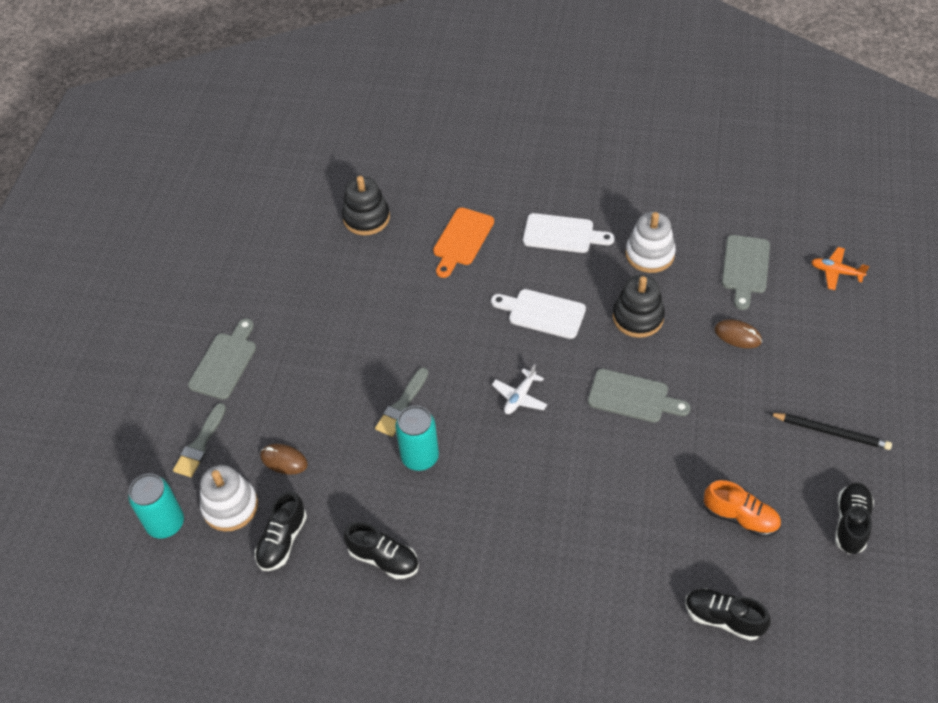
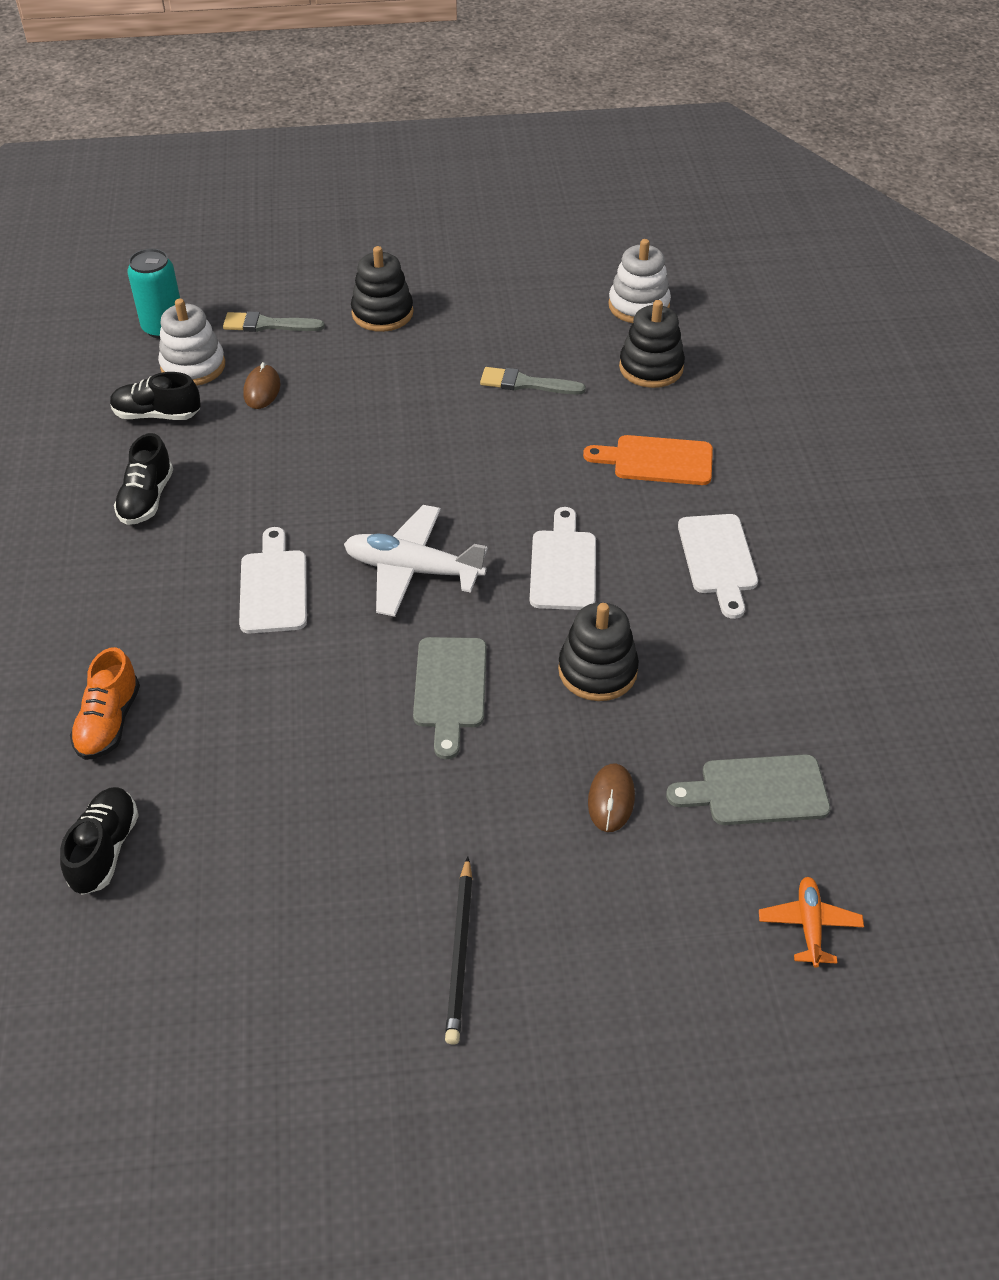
camera: 70 degrees right, 5 degrees down
grey cutting board [188,318,256,400] -> black stacking toy [351,246,413,332]
grey brush [375,368,428,437] -> grey brush moved to [480,367,586,395]
turquoise can [395,406,439,471] -> none
white plane [492,364,547,414] -> white plane [344,505,488,617], size x1.82
white stacking toy [625,212,676,273] -> white stacking toy moved to [608,239,671,323]
orange shoe [704,480,781,537] -> orange shoe moved to [70,647,140,760]
black shoe [835,483,874,554] -> none
none -> white cutting board [239,527,307,634]

